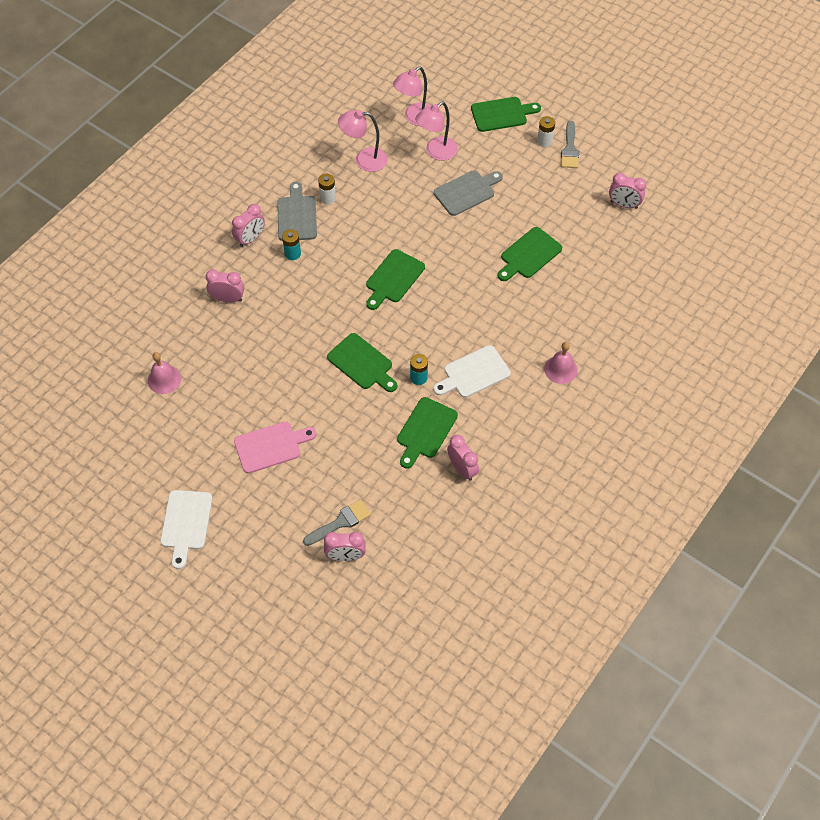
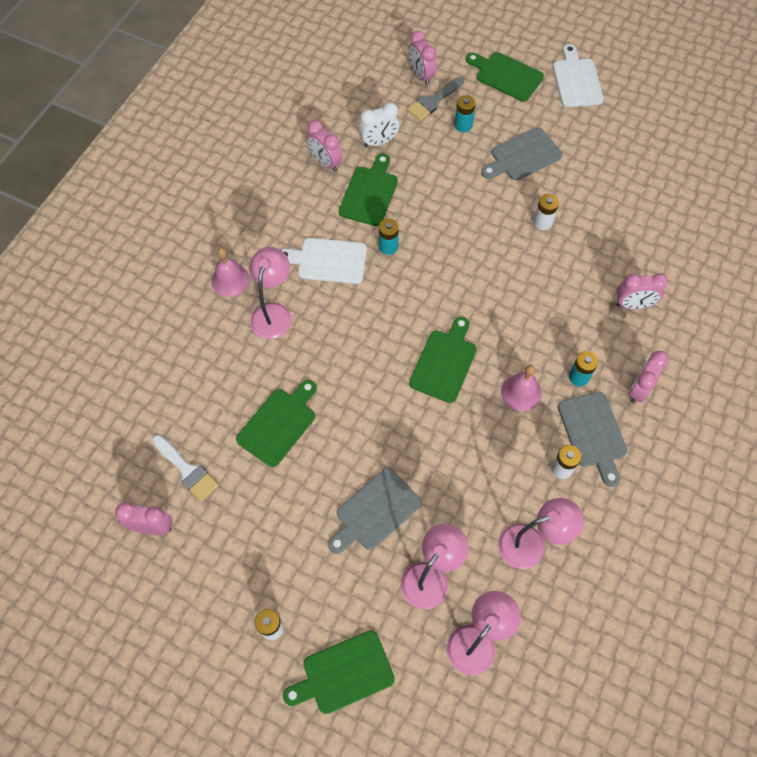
camera: 170 degrees right, 5 degrees up
pink bell [148,352,181,394] -> pink bell moved to [501,365,542,411]
pink cutting board [234,421,316,473] -> grey cutting board [481,127,562,180]
pink clock [324,531,366,561] -> pink clock turned 105 degrees counterclockwise [409,30,437,85]
green cutting board [327,333,397,392] -> green cutting board moved to [466,52,544,102]
white cutting board [433,345,511,398] -> white cutting board turned 135 degrees counterclockwise [281,238,367,284]
grey brush [561,121,579,168] -> none
none -> white brush [152,435,219,502]
none -> pink lamp [250,247,292,339]
none -> white clock [359,102,400,147]
none -> turquoise battery [454,95,476,132]
none -> white battery [533,194,559,230]

